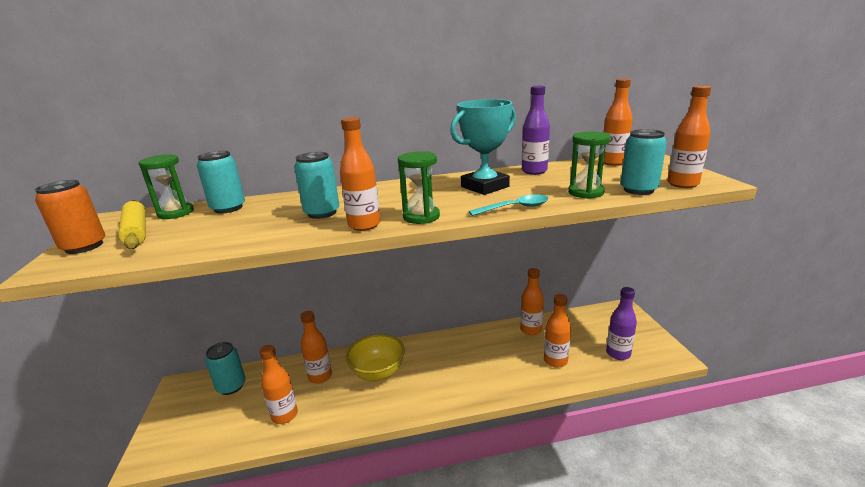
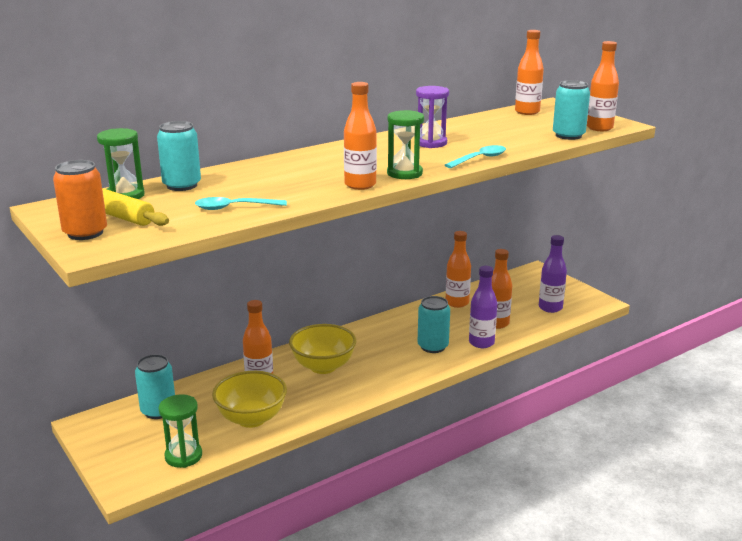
camera: 25 degrees left, 0 degrees up
orange bottle [259,345,298,424] -> yellow bowl [212,371,287,428]
turquoise can [294,152,339,219] -> turquoise can moved to [418,296,450,353]
turquoise trophy [450,99,516,195] -> purple hourglass [416,86,449,148]
purple bottle [522,86,550,175] -> purple bottle moved to [469,266,497,348]
green hourglass [568,132,611,199] -> green hourglass moved to [159,394,202,468]
none -> turquoise spoon [195,197,287,210]

